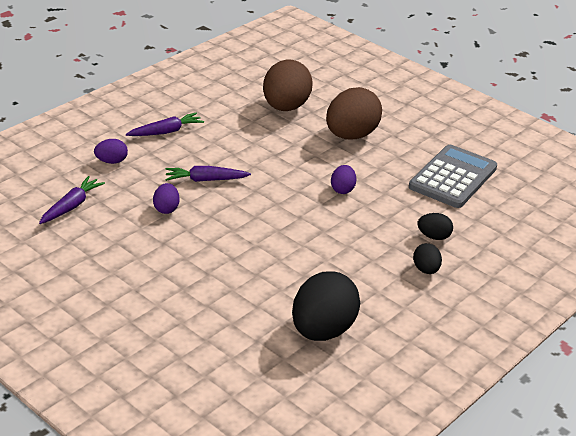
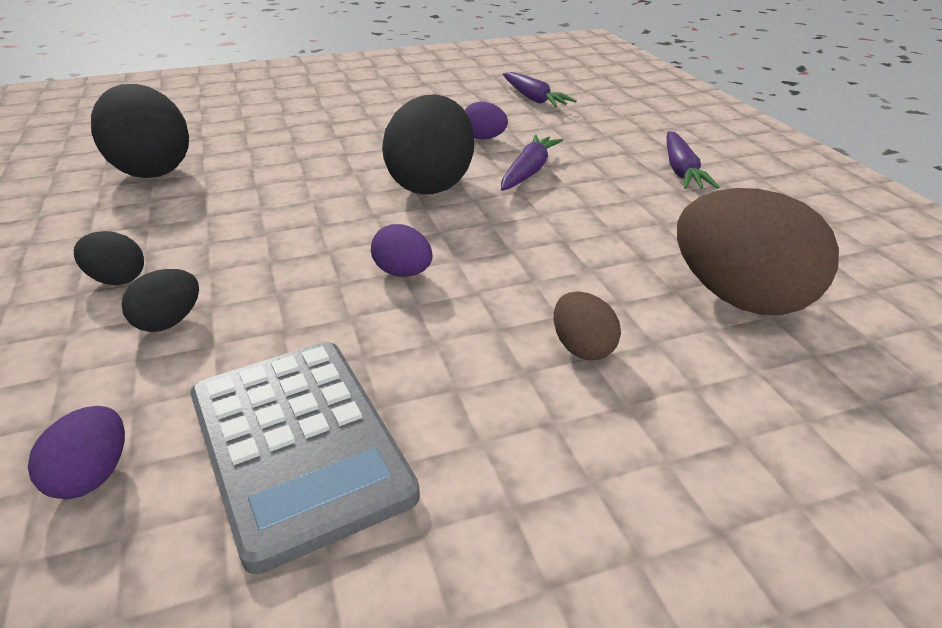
camera: 120 degrees right, 0 degrees up
purple egg [94,139,128,164] -> purple egg moved to [28,406,125,499]
brown egg [326,87,382,140] -> brown egg [554,291,621,360], size x0.47
none -> black egg [382,94,474,194]

